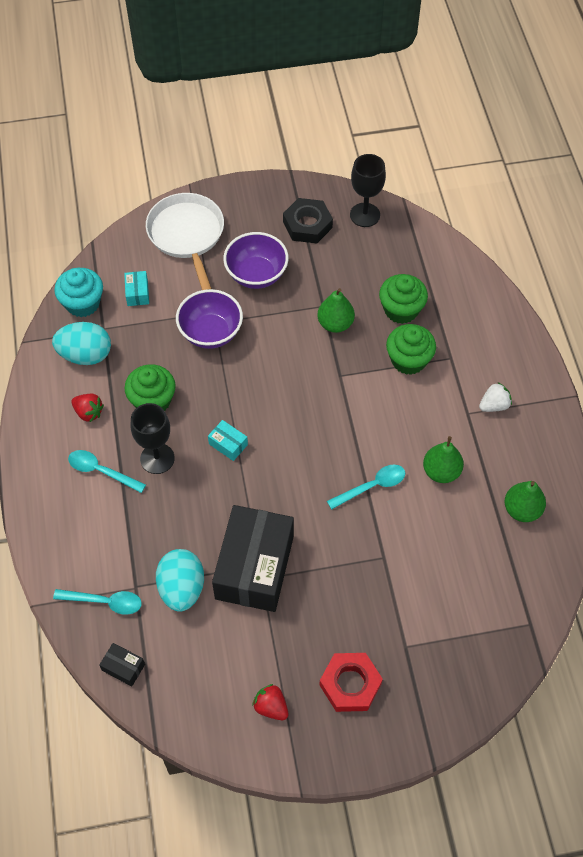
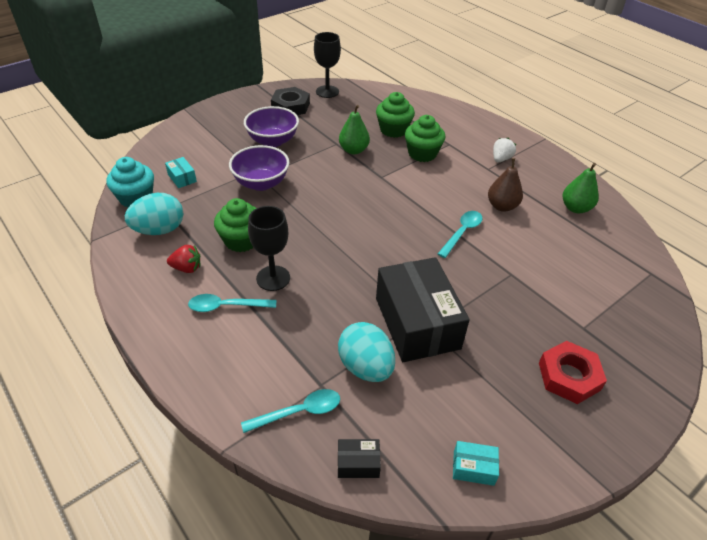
camera: 30 degrees left, 15 degrees down
white pan [146,193,224,290] -> none
turquoise box [208,420,248,461] -> turquoise box moved to [453,441,499,486]
red strawberry [252,684,289,720] -> none
green pear [423,436,464,483] -> brown pear [488,158,523,212]

